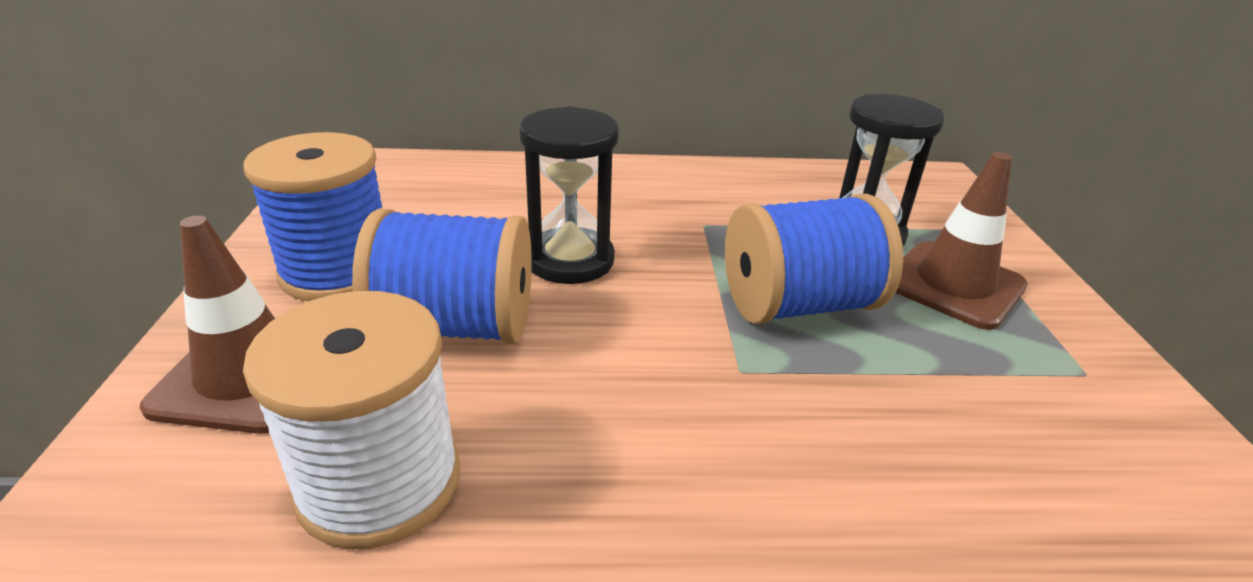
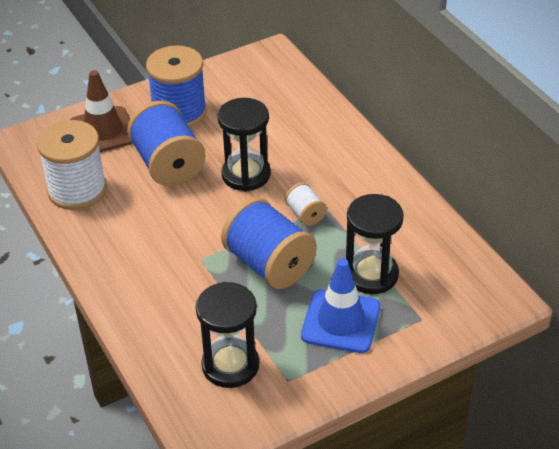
camera: 65 degrees right, 10 degrees up
brown traffic cone [895,152,1028,330] -> blue traffic cone [301,258,380,353]
none -> black hourglass [196,282,259,388]
none -> white spool [285,182,327,226]

